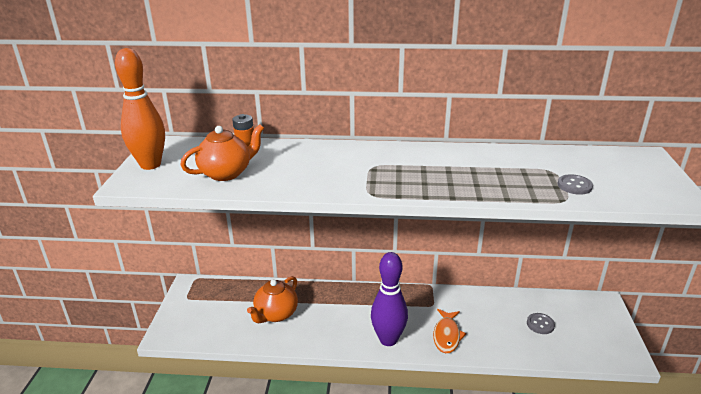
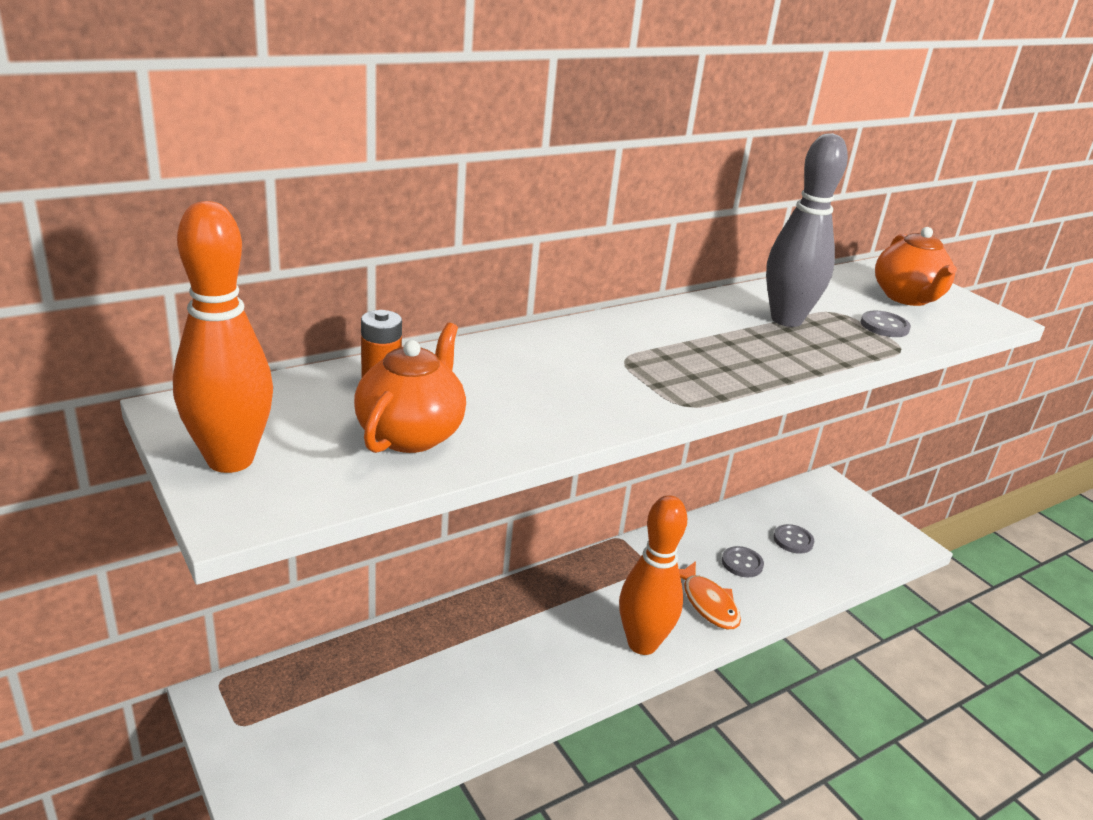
camera: 40 degrees left, 0 degrees up
orange teapot [247,276,298,323] -> orange teapot moved to [875,227,957,306]
purple bowling pin [371,252,408,346] -> orange bowling pin [619,495,687,655]
none -> grey button [722,546,764,577]
none -> grey bowling pin [766,133,848,327]

